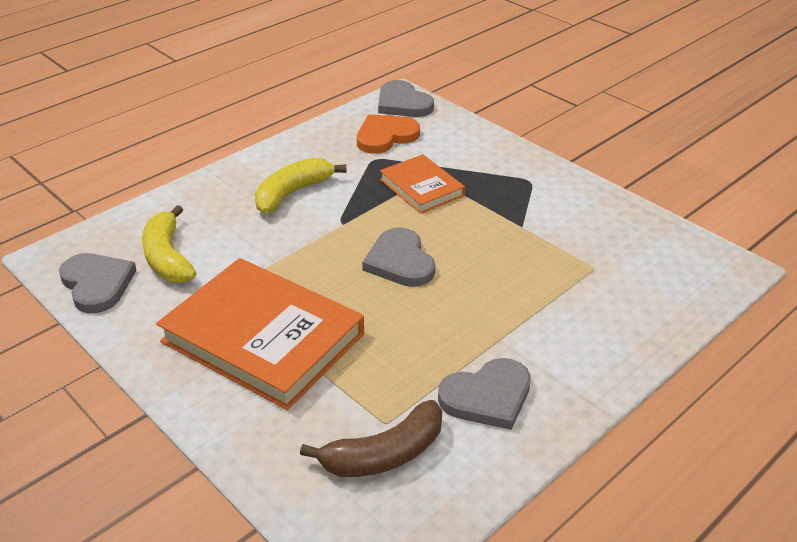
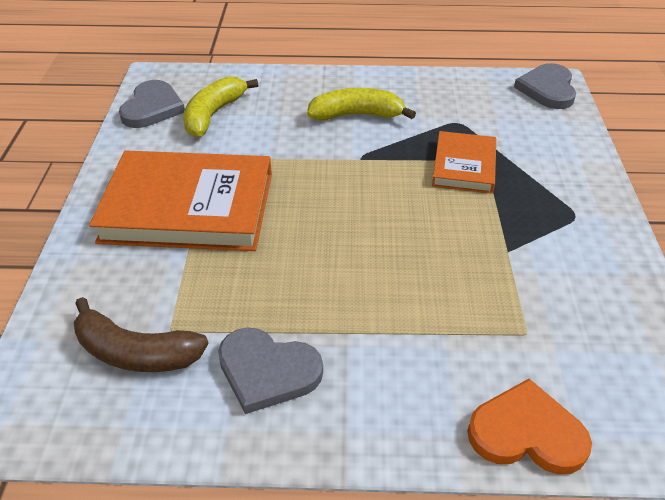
camera: 45 degrees right, 5 degrees up
orange book [156,258,364,410] -> orange book turned 75 degrees counterclockwise [89,151,272,251]
orange heart [357,115,420,154] -> orange heart moved to [467,379,592,475]
grey heart [362,227,435,287] -> none

